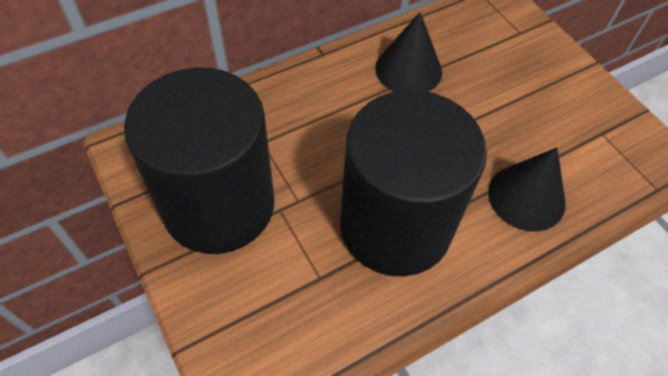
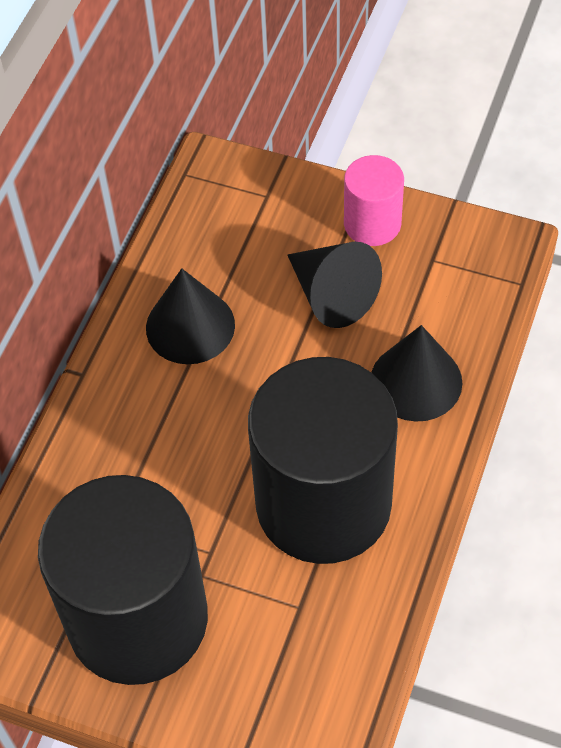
camera: 35 degrees left, 0 degrees up
none -> black cone [287,241,382,328]
none -> pink cylinder [344,155,404,246]

